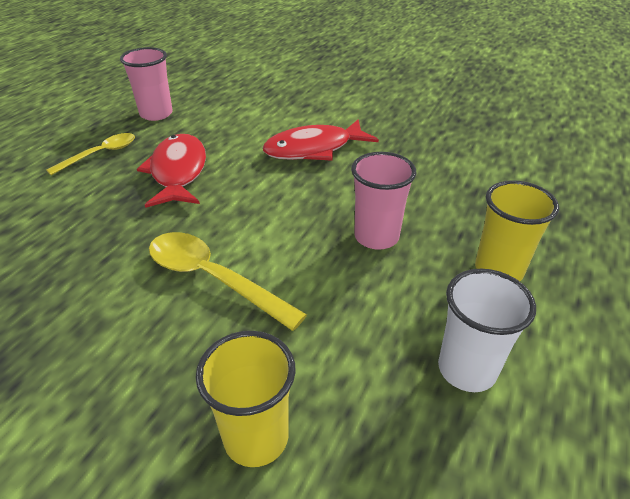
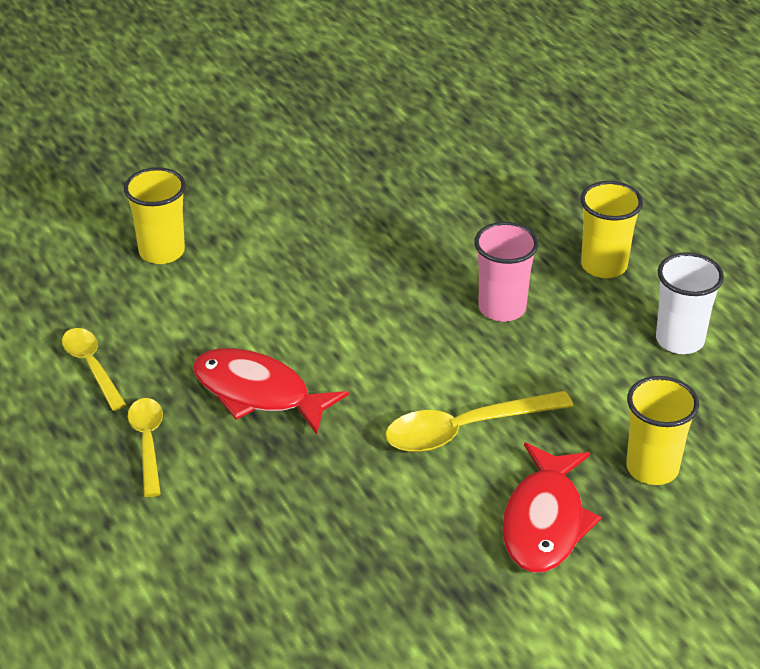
camera: 55 degrees left, 0 degrees up
pink cup [120,47,173,121] -> yellow spoon [62,328,126,411]
red fish [263,119,379,161] -> red fish moved to [502,443,601,573]
none -> yellow cup [124,167,186,264]

